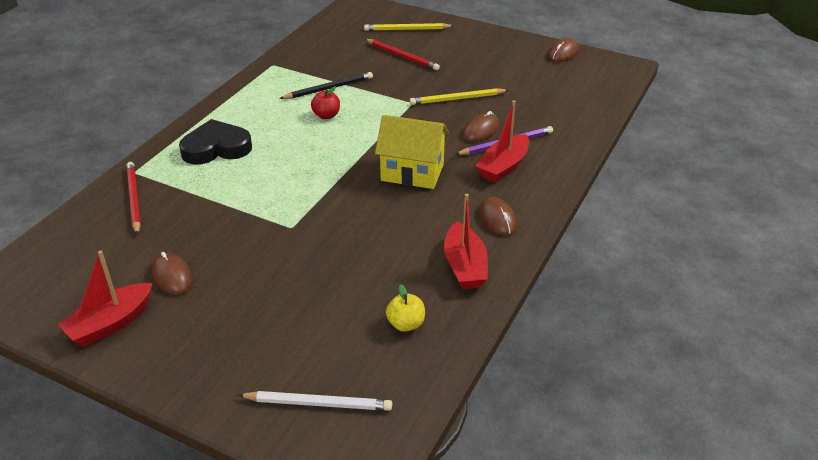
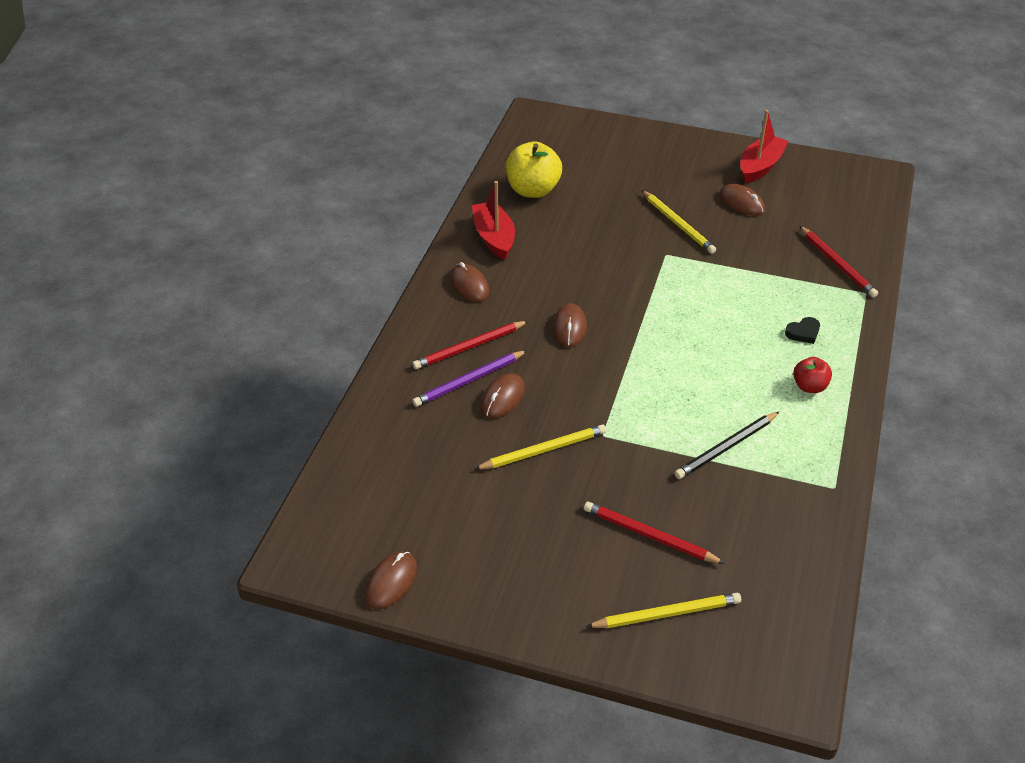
camera: 170 degrees right, 5 degrees up
black heart [179,119,252,165] -> black heart [785,317,820,344], size x0.45
white pencil [238,391,392,411] -> none
red apple [311,86,340,119] -> red apple moved to [793,357,832,393]
yellow house [375,115,449,189] -> brown mouse [553,303,587,347]
yellow apple [386,284,425,332] -> yellow apple [506,141,562,198], size x1.80
red boat [476,100,529,183] -> red pencil [412,321,528,369]
none -> yellow pencil [642,190,716,254]

